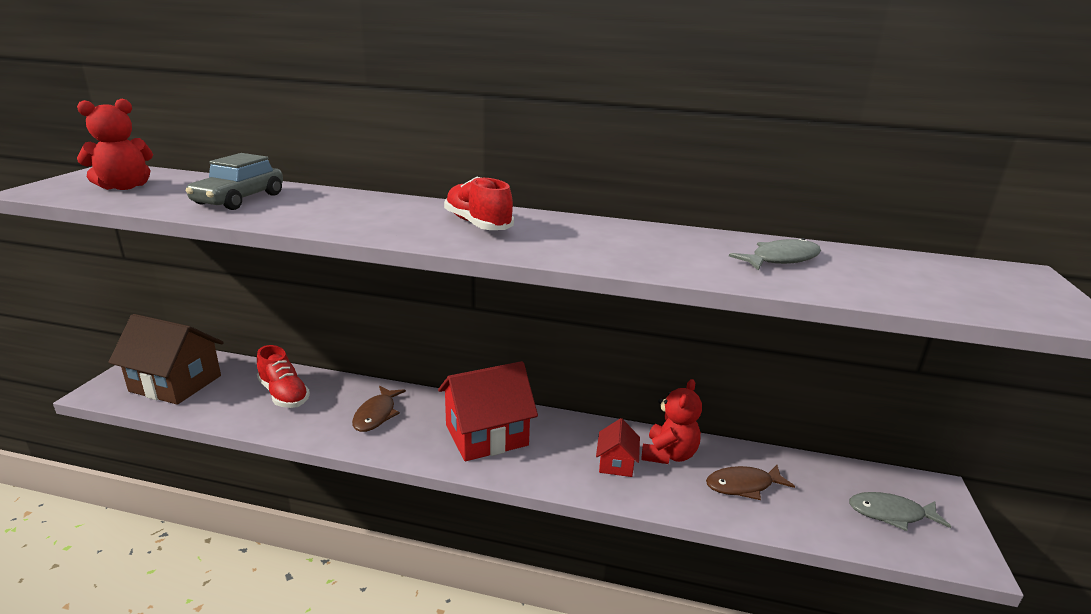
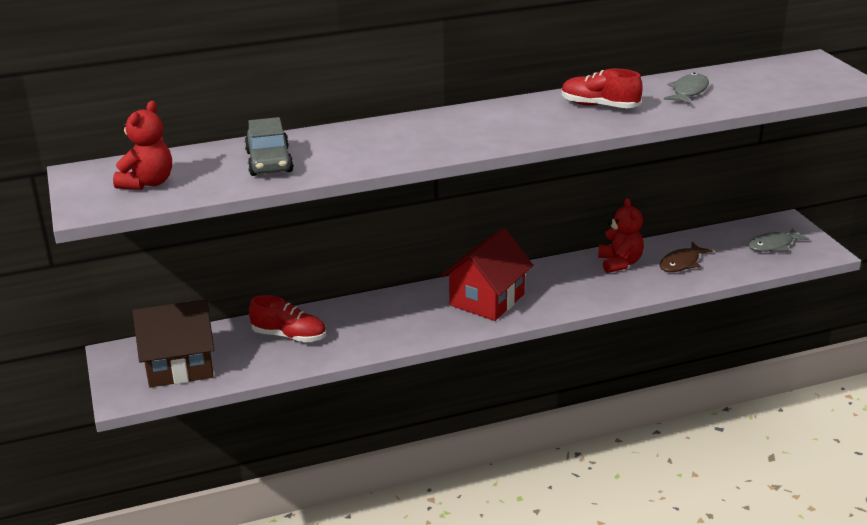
camera: 30 degrees left, 5 degrees up
brown fish [352,386,406,432] -> none
red shoe [444,177,514,230] -> red shoe moved to [561,69,643,108]
red house [596,418,640,477] -> none

